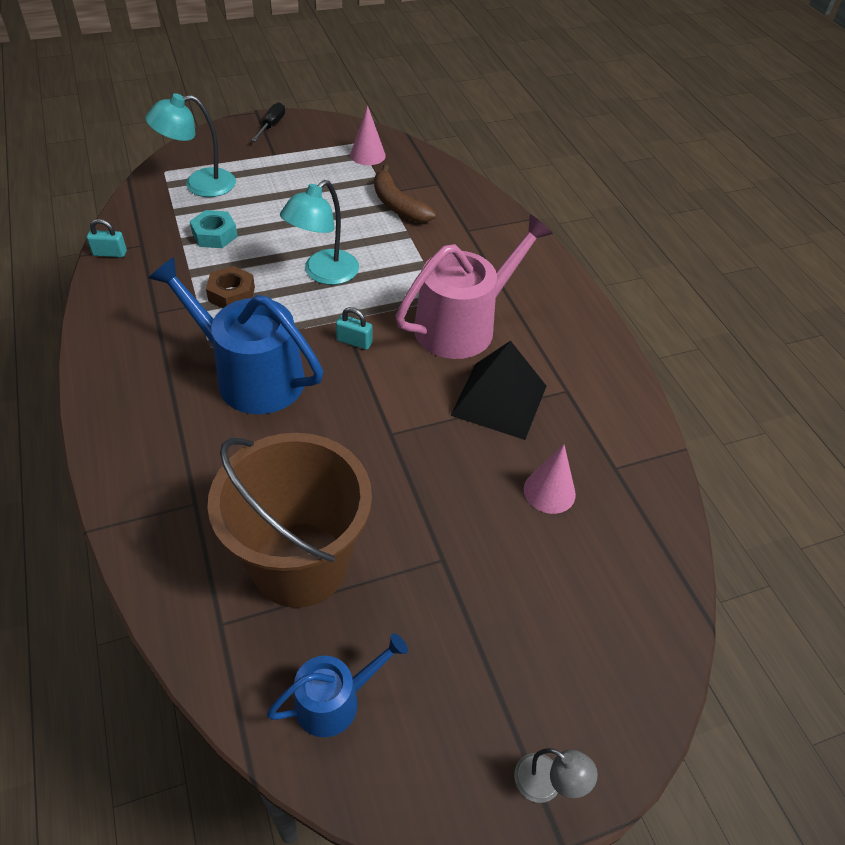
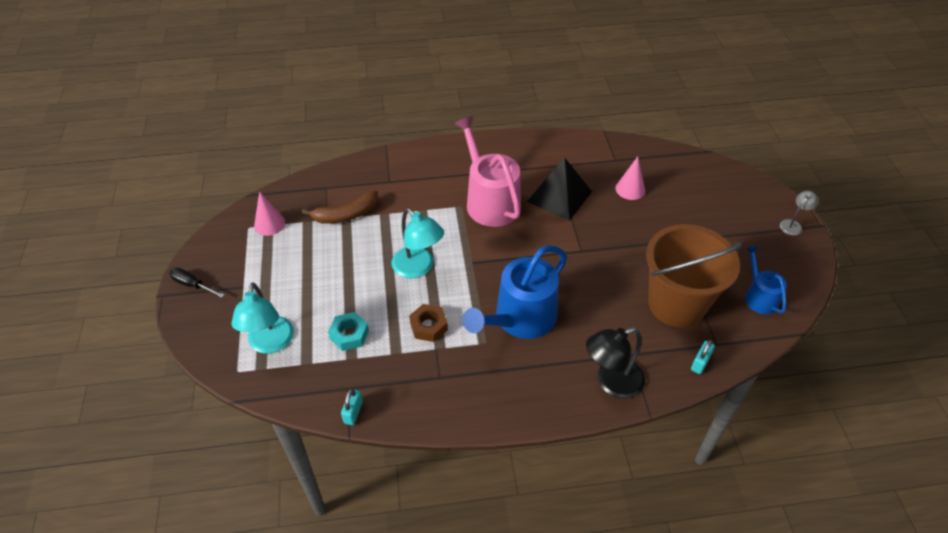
camera: 75 degrees left, 0 degrees up
turquoise padlock [336,307,373,350] -> turquoise padlock moved to [691,340,715,374]
none -> black lamp [586,327,645,399]

